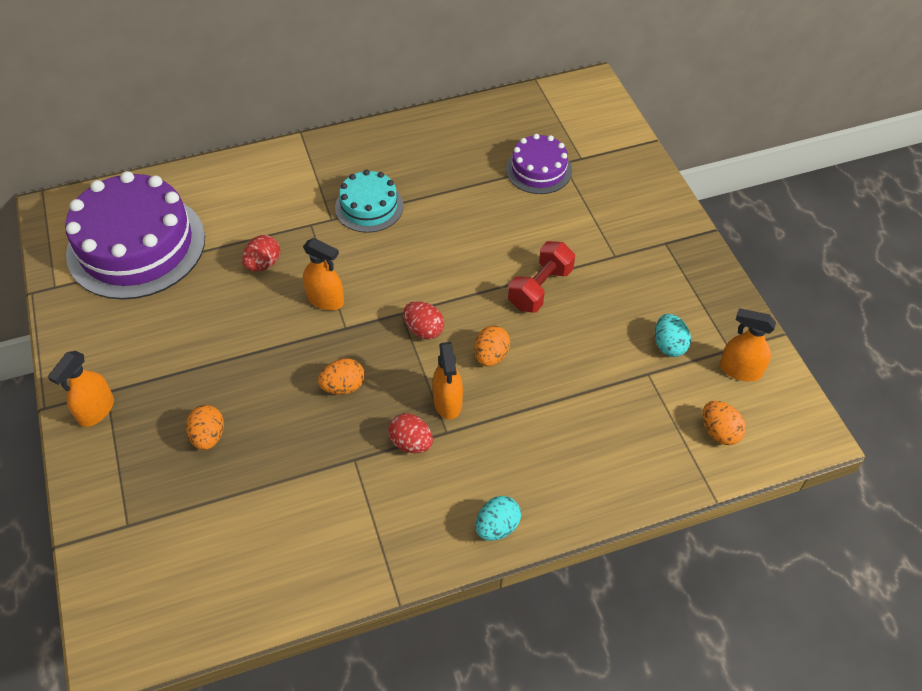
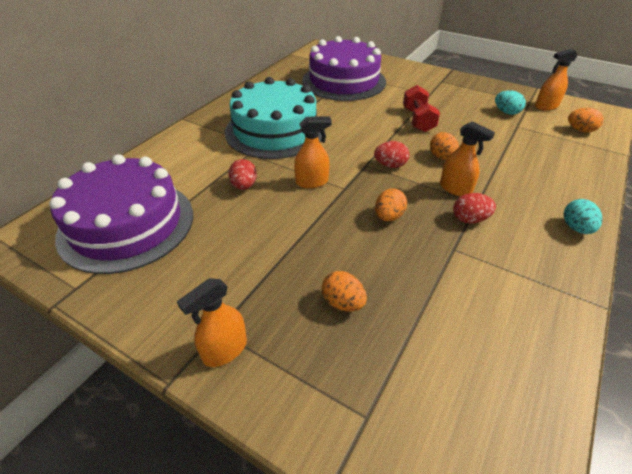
camera: 40 degrees left, 10 degrees down
orange spray bottle [48,351,114,427] -> orange spray bottle turned 60 degrees clockwise [177,278,247,367]
turquoise cake [335,170,403,233] -> turquoise cake [225,77,325,159], size x1.93
purple cake [506,134,572,194] -> purple cake [302,36,386,101], size x1.93

